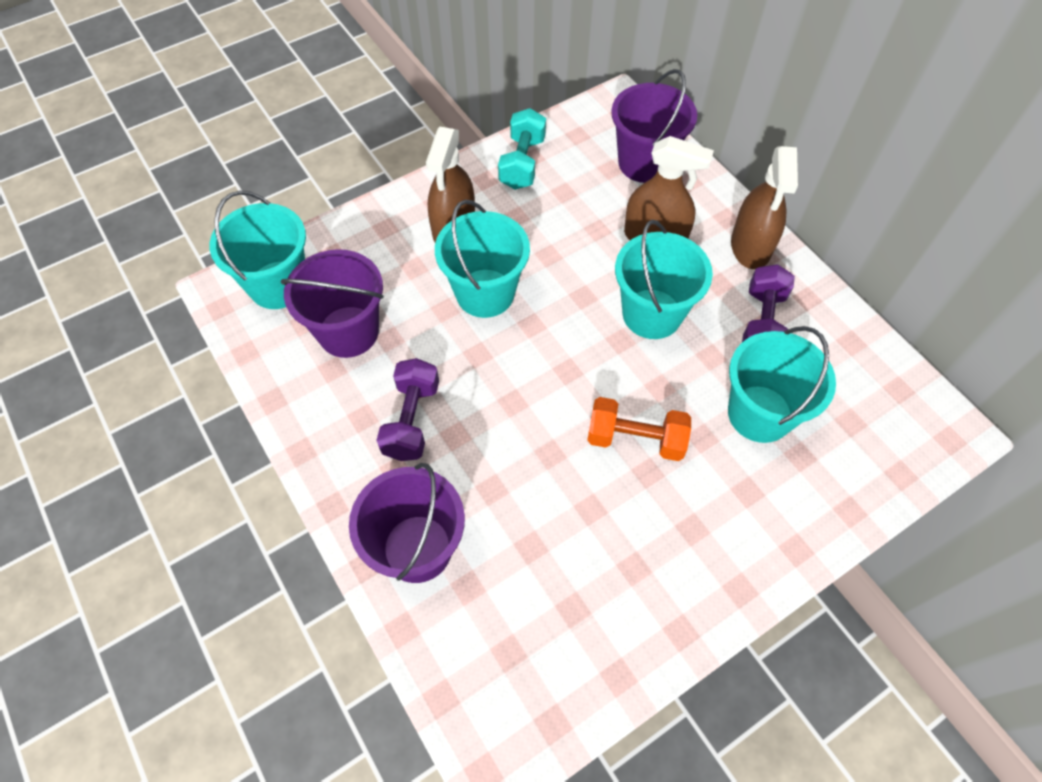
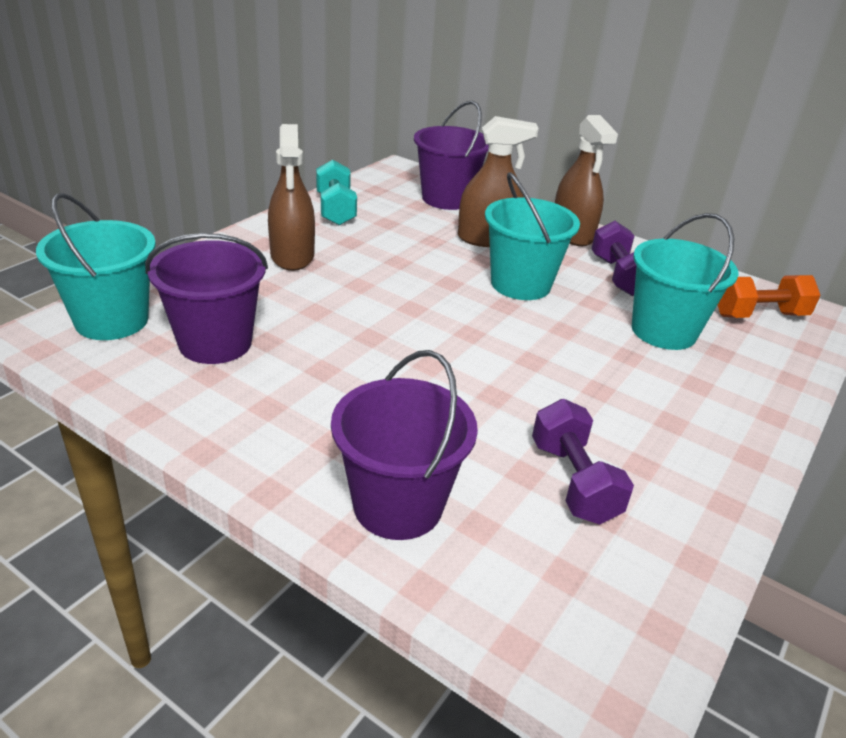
camera: 25 degrees left, 25 degrees down
purple dumbbell [376,358,439,461] -> purple dumbbell moved to [532,399,634,525]
turquoise bucket [435,200,530,318] -> none
orange dumbbell [587,397,691,461] -> orange dumbbell moved to [718,275,821,318]

